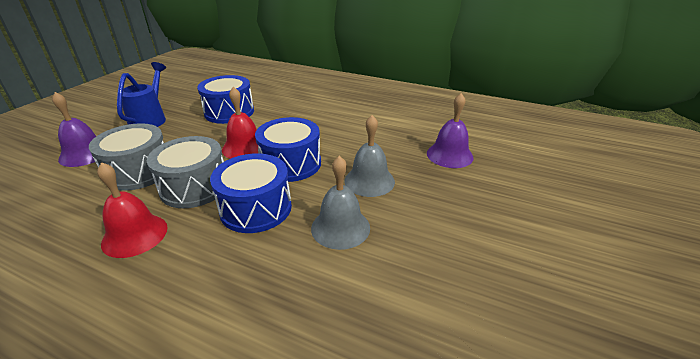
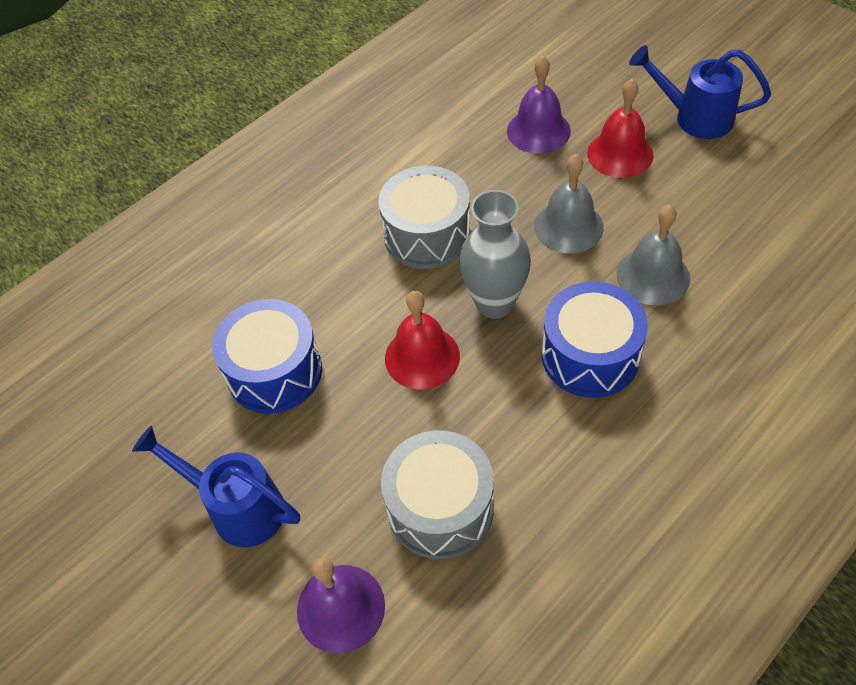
camera: 65 degrees left, 20 degrees up
red bell [97,162,168,258] -> red bell moved to [587,79,654,178]
grey drum [147,136,224,208] -> grey drum moved to [378,166,471,269]
blue drum [255,117,321,182] -> grey vase [459,190,531,319]
none -> blue watering can [629,45,771,139]

